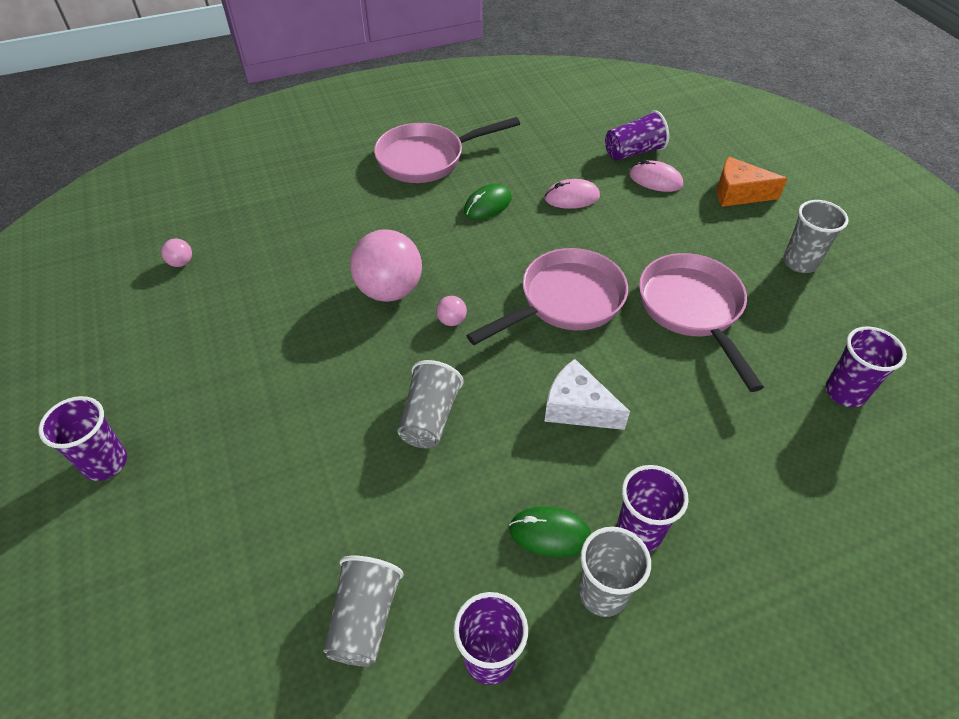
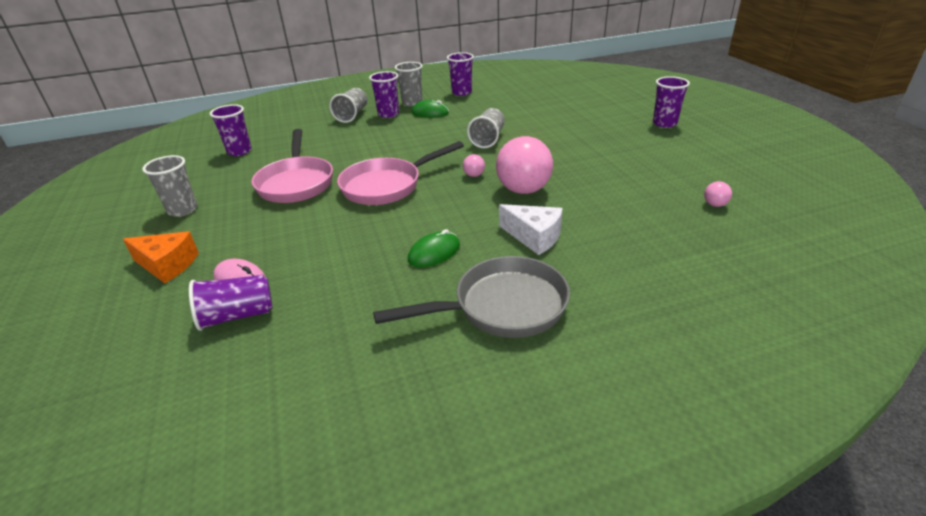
camera: 175 degrees left, 15 degrees down
grey cup [323,556,404,667] -> grey cup moved to [329,88,367,123]
pink pan [374,117,520,183] -> grey pan [373,256,570,338]
pink mouse [544,179,600,209] -> none
white cheese [544,359,630,430] -> white cheese moved to [499,204,563,255]

